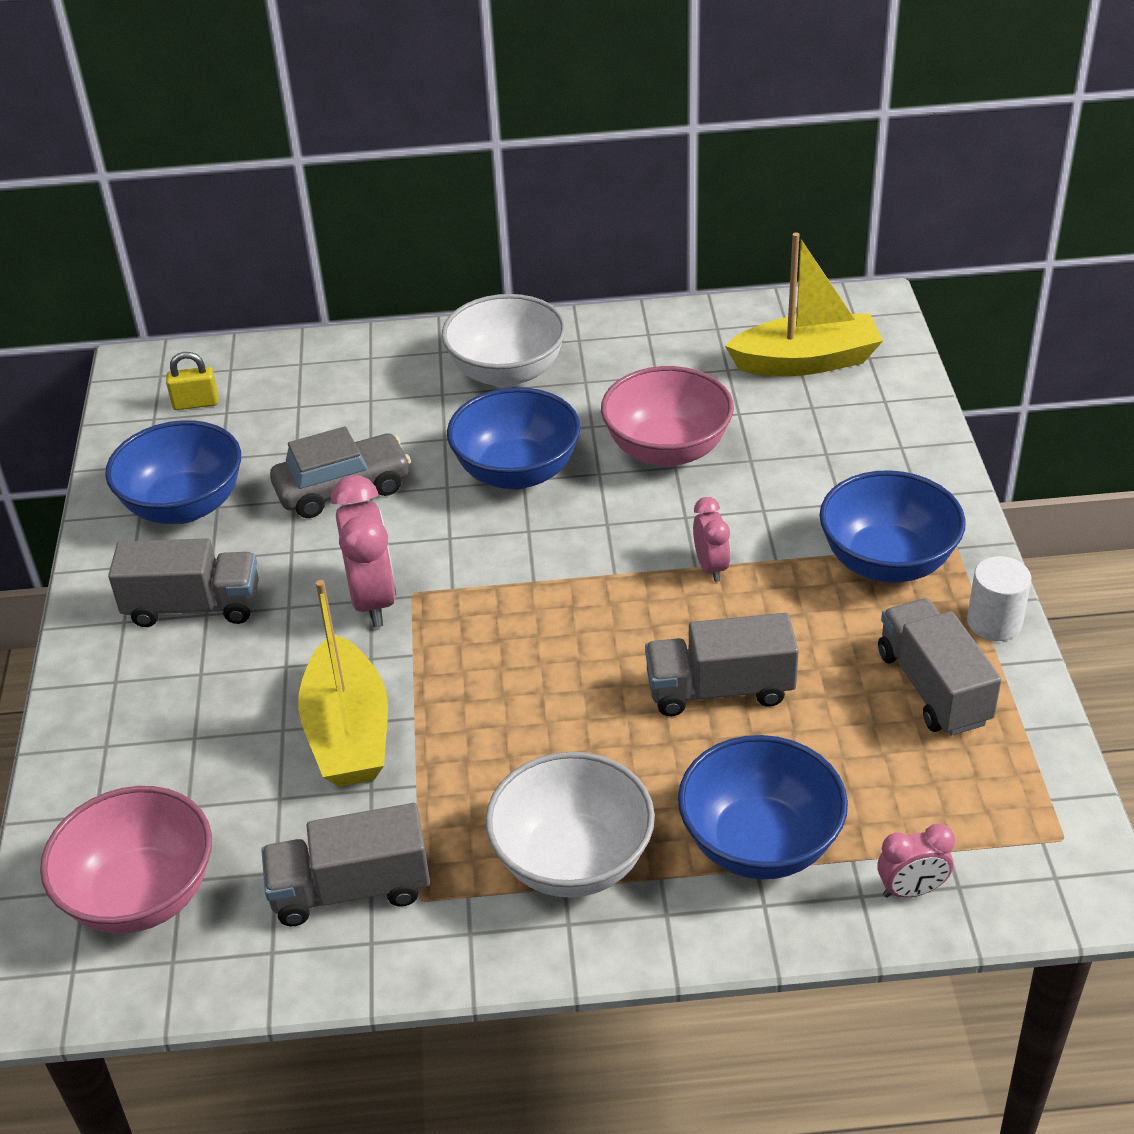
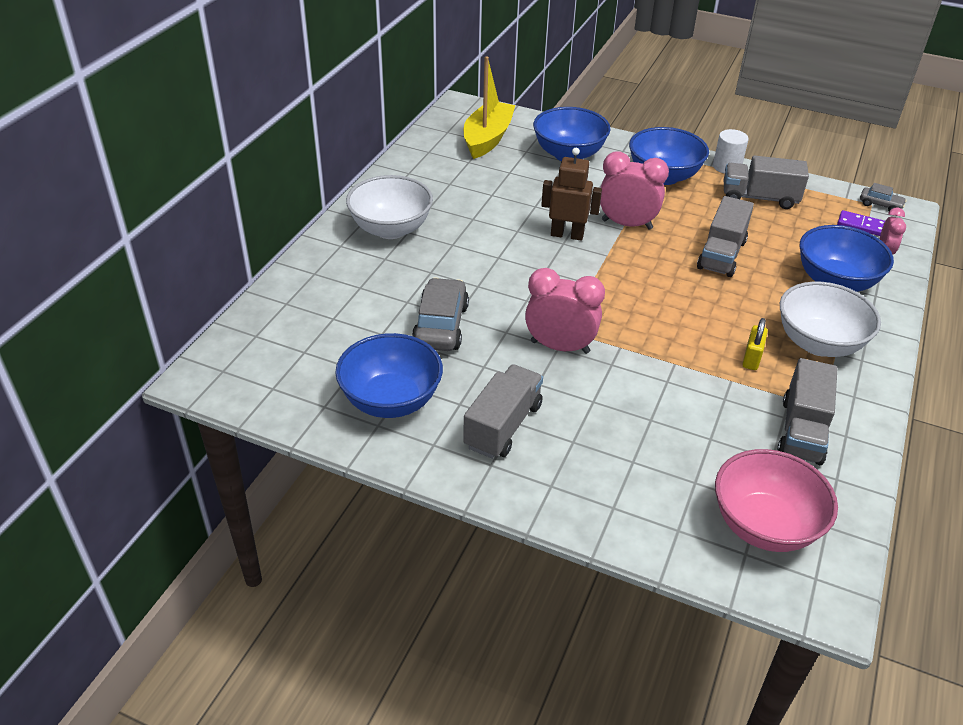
camera: 65 degrees left, 0 degrees up
yellow padlock [166,352,219,410] -> yellow padlock moved to [743,318,768,370]
yellow boat [298,580,388,787] -> none
blue bowl [447,387,581,489] -> blue bowl moved to [533,107,611,161]
pink bowl [601,366,734,467] -> none
pink clock [693,497,731,582] -> pink clock [600,152,669,230], size x1.76
none -> brown robot [541,148,602,241]
none -> purple domino [837,210,885,236]
none -> grey car [860,183,907,211]

